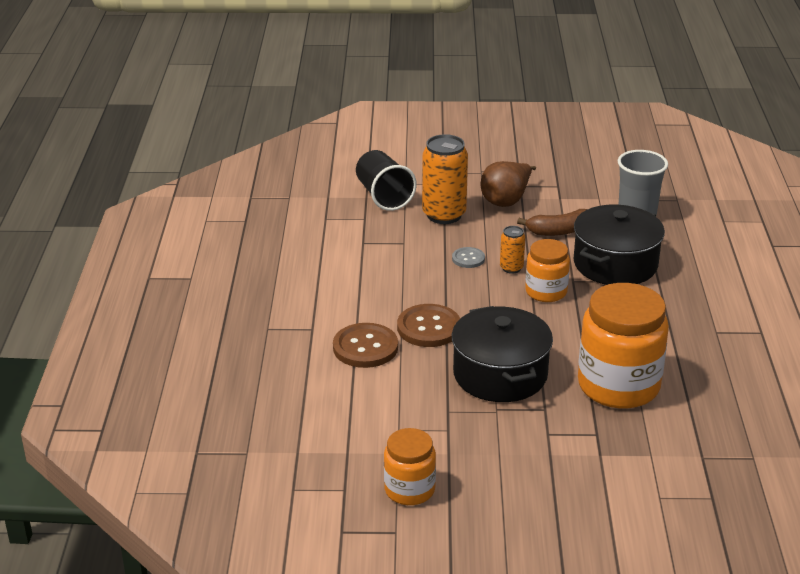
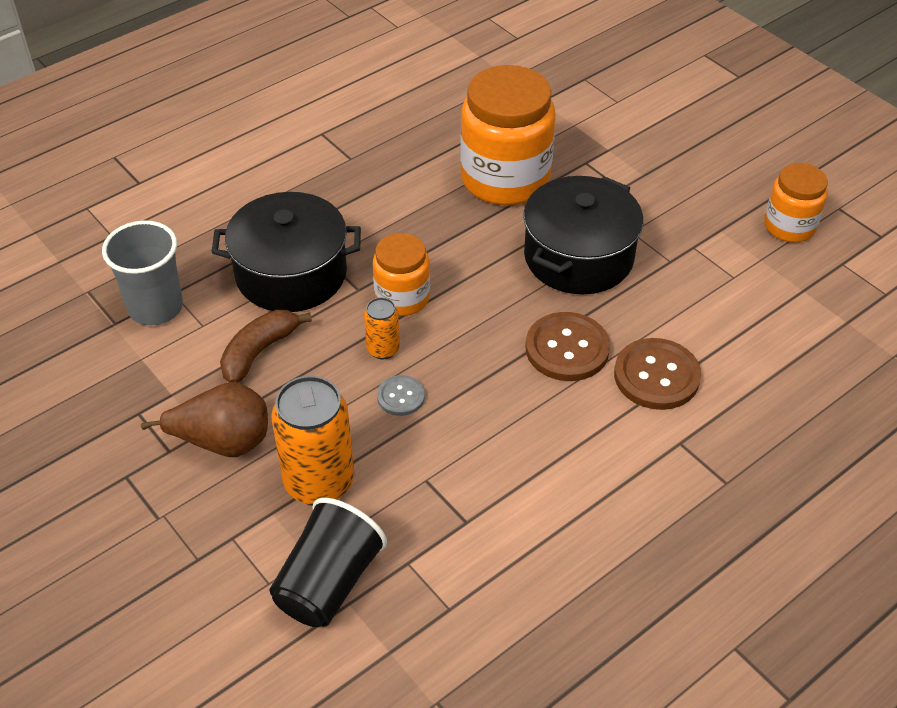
camera: 130 degrees left, 15 degrees up
brown banana [517,209,587,236] -> brown banana turned 90 degrees counterclockwise [220,310,312,383]

